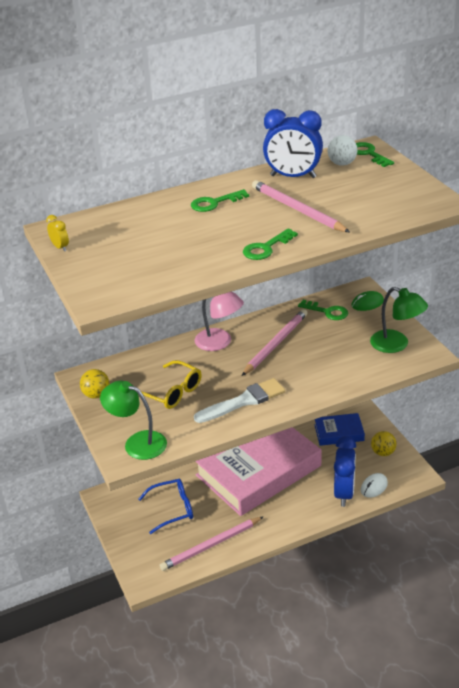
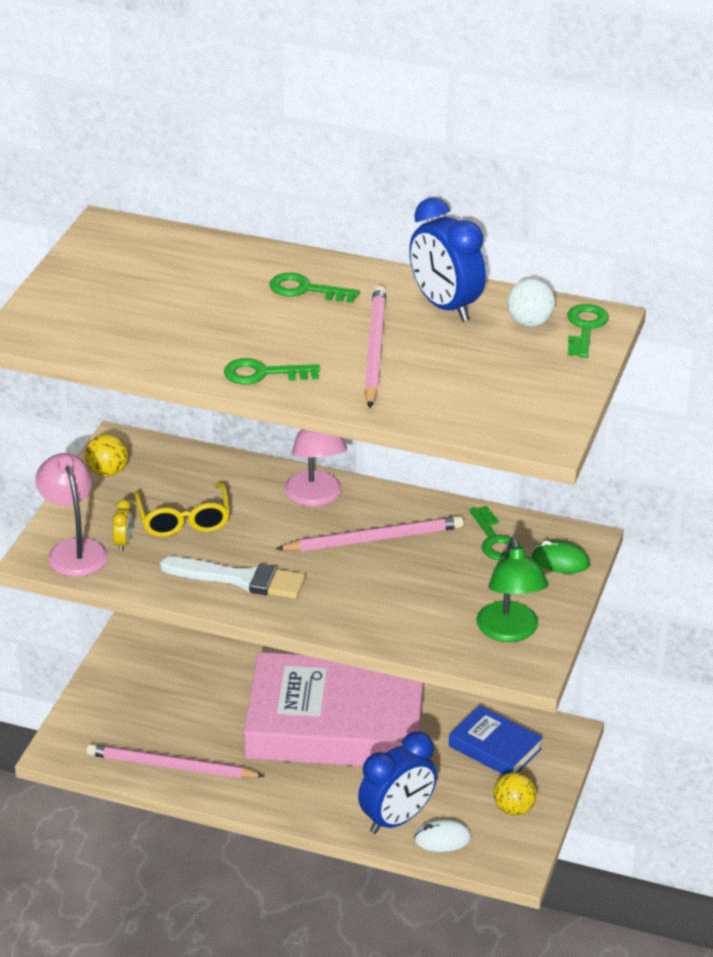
camera: 40 degrees right, 0 degrees up
yellow clock [46,215,69,252] -> yellow clock moved to [112,500,132,551]
green lamp [100,381,167,460] -> pink lamp [35,453,108,577]
blue glasses [138,478,193,534] -> none

